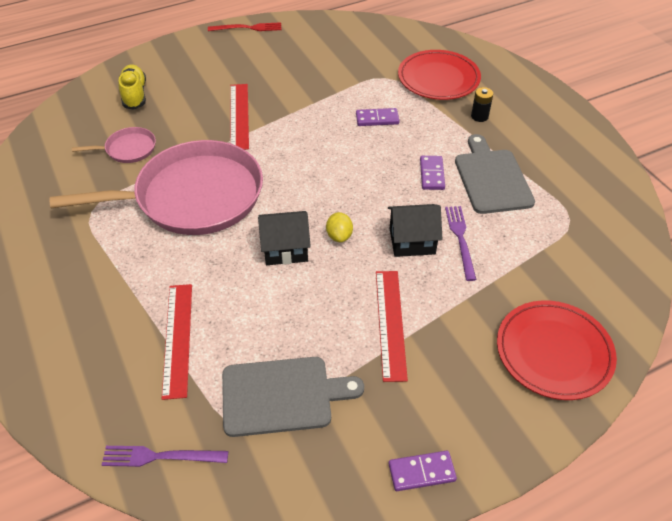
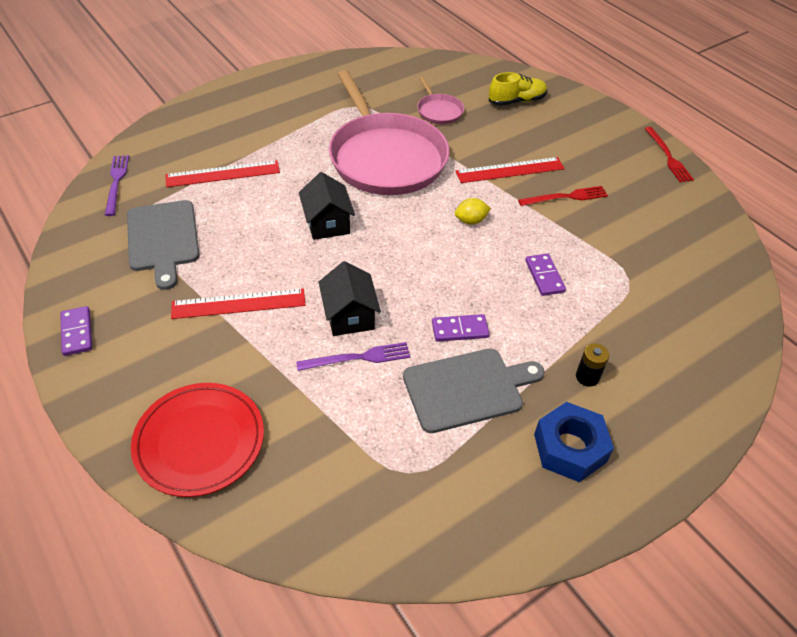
camera: 80 degrees right, 0 degrees up
yellow lemon [326,212,353,242] -> yellow lemon moved to [455,198,491,225]
red plate [398,50,481,100] -> none
none -> red fork [518,186,608,206]
none -> blue nut [534,402,614,482]

